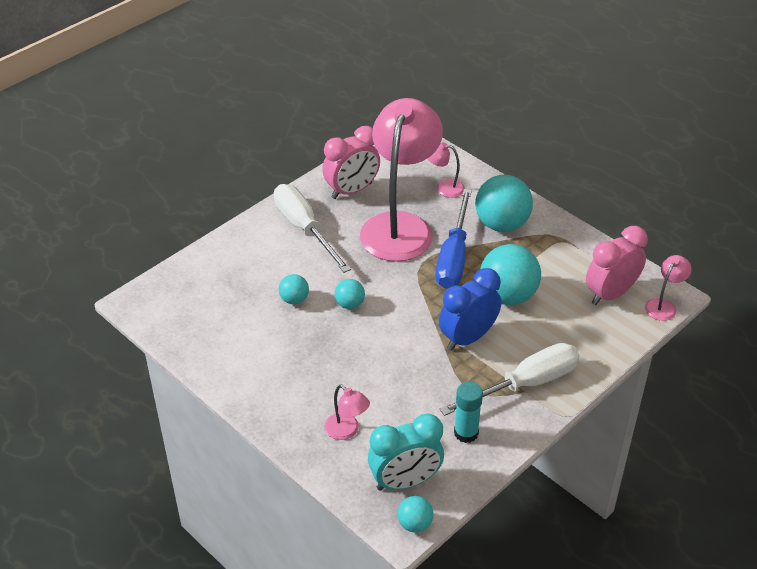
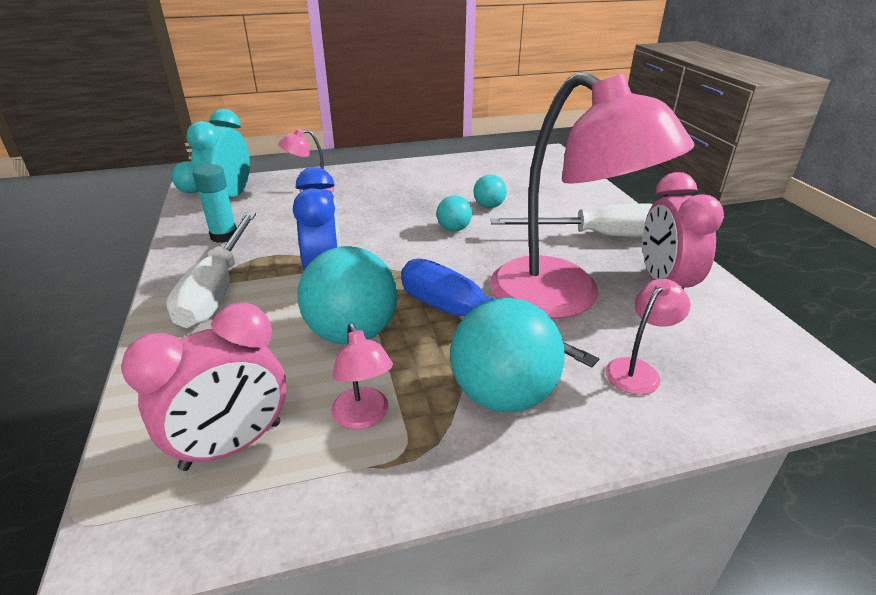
camera: 120 degrees right, 10 degrees down
pink clock [586,226,648,305] -> pink clock turned 60 degrees clockwise [121,303,287,471]
pink lamp [645,255,692,321] -> pink lamp moved to [331,323,393,429]

